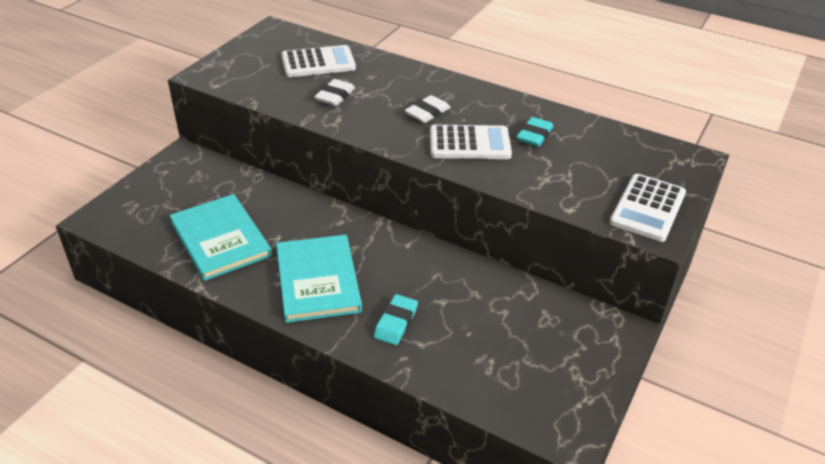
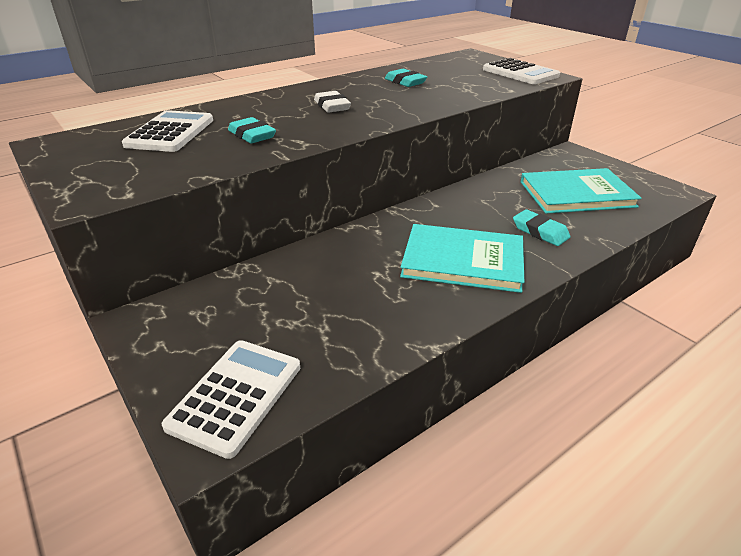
camera: 65 degrees left, 5 degrees down
turquoise book [170,194,272,281] -> turquoise book moved to [521,168,642,214]
white eraser [314,79,355,106] -> turquoise eraser [228,117,276,143]
white calculator [430,125,512,159] -> white calculator moved to [162,340,300,459]

